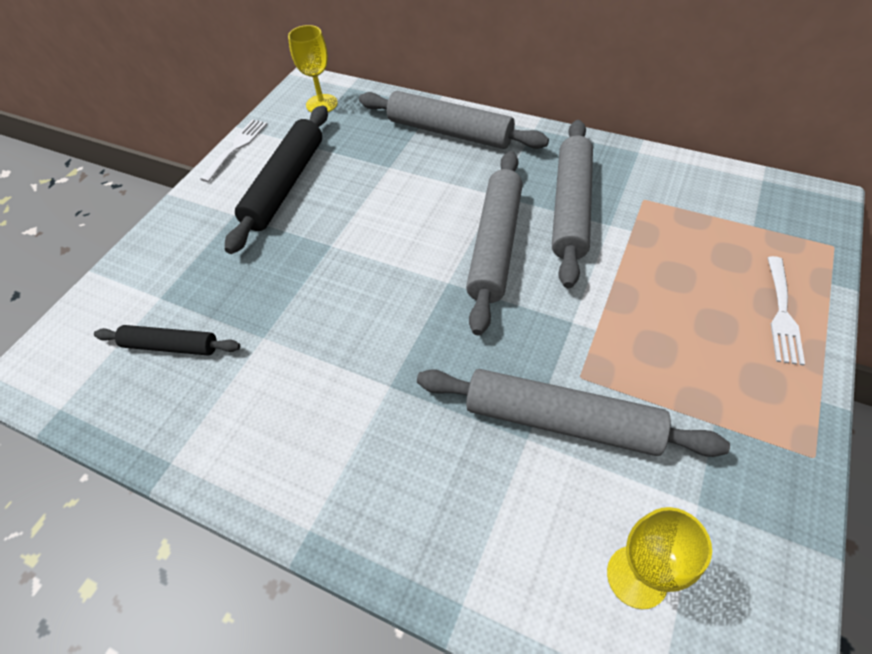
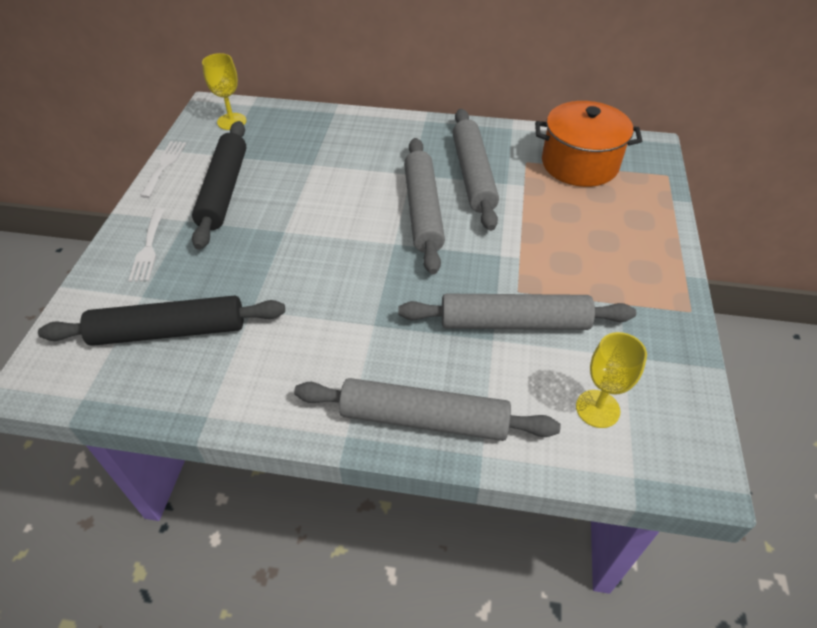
camera: 20 degrees left, 5 degrees down
black rolling pin [94,325,240,355] -> black rolling pin [38,296,285,346], size x1.72
grey rolling pin [359,91,549,149] -> grey rolling pin moved to [294,378,561,441]
white fork [767,256,805,365] -> white fork moved to [128,208,165,282]
none -> orange pot [535,101,642,187]

